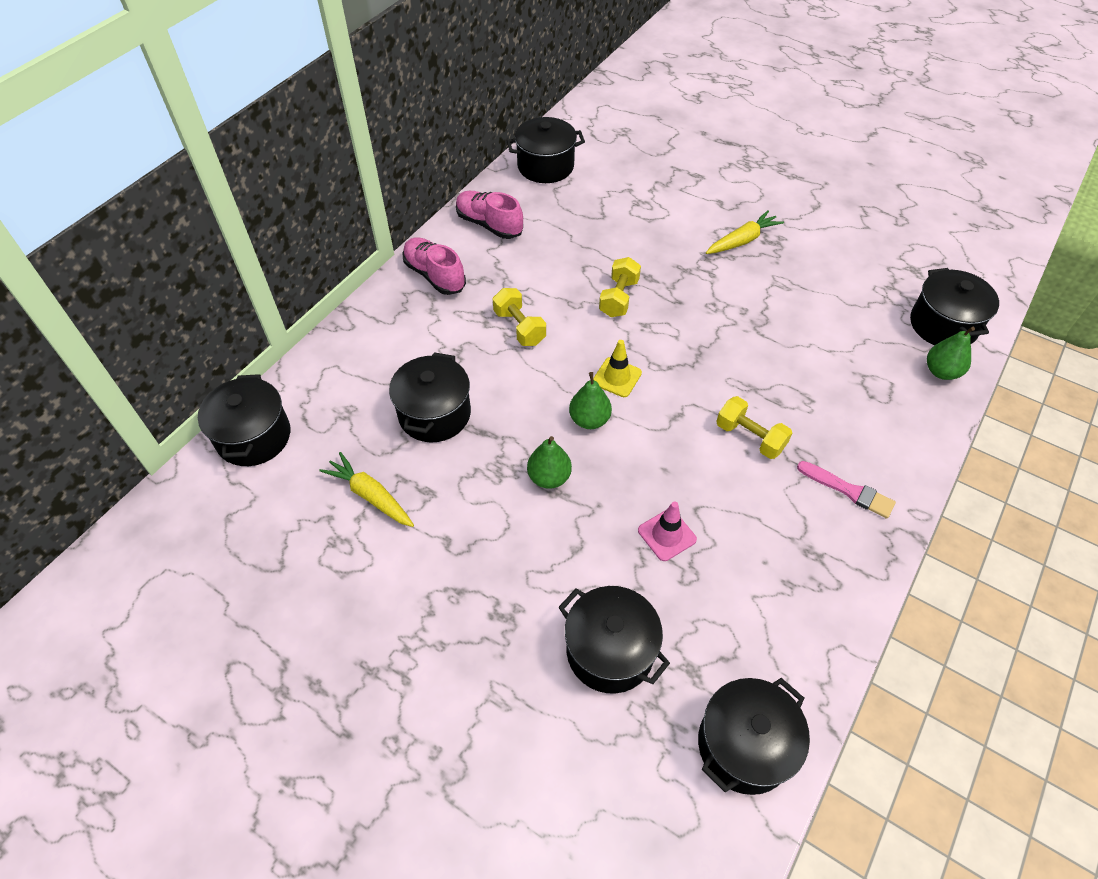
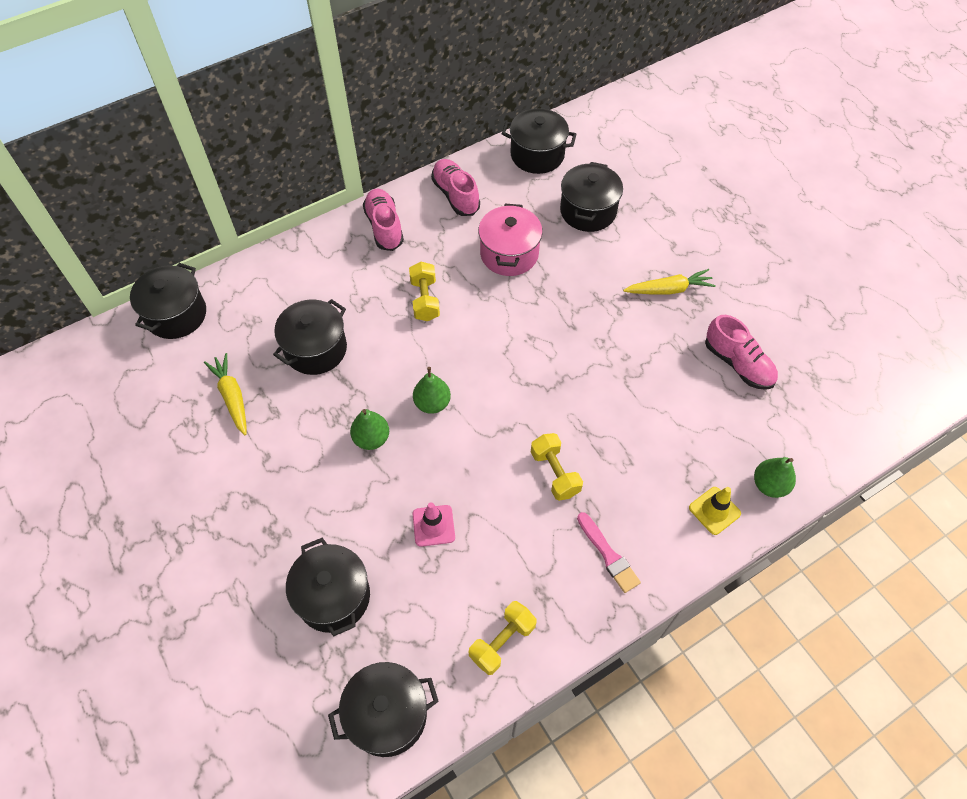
camera: 25 degrees right, 5 degrees up
yellow traffic cone [593,340,642,397] -> yellow traffic cone moved to [689,487,741,535]
yellow dumbbell [599,257,641,317] -> yellow dumbbell moved to [469,601,537,675]
black pot [910,268,999,345] -> black pot moved to [560,162,623,232]
none -> pink pot [478,204,543,276]
none -> pink shoe [705,315,778,390]

